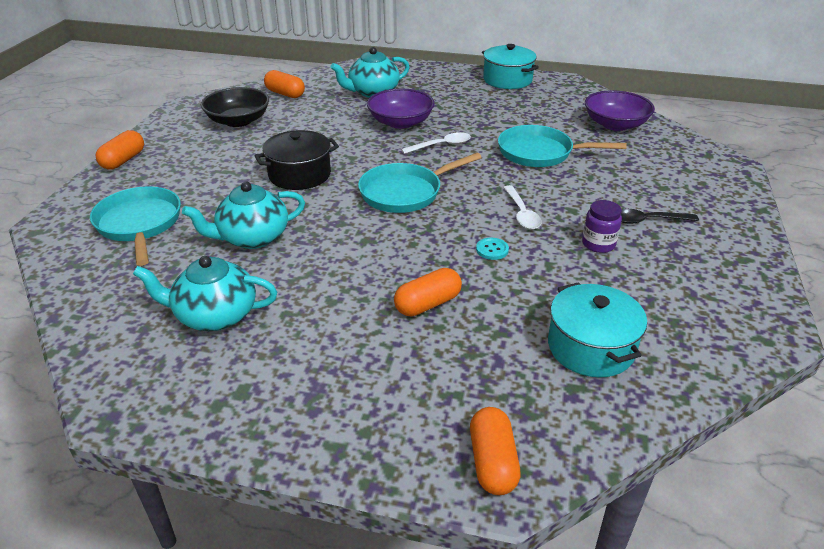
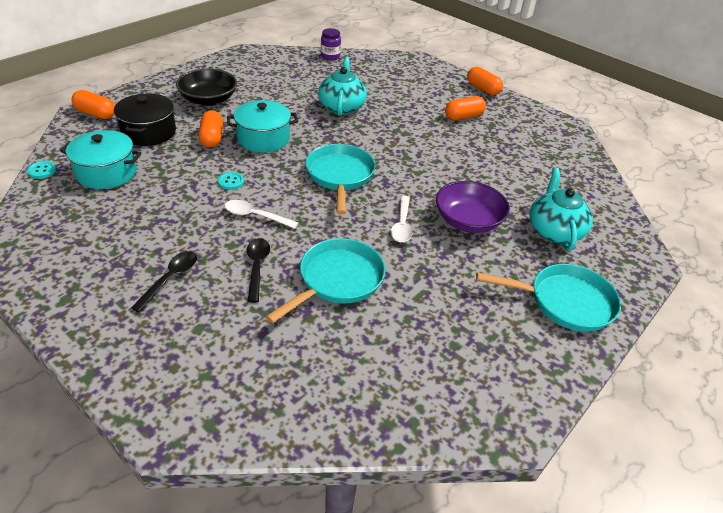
camera: 115 degrees right, 5 degrees up
turquoise pan [90,186,181,266] -> turquoise pan moved to [476,264,621,332]
turquoise teapot [133,256,277,331] -> none
black bowl [201,87,269,127] -> black bowl moved to [176,69,237,106]
black pot [254,130,339,190] -> black pot moved to [114,94,176,146]
orange capsule [264,70,305,98] -> orange capsule moved to [445,96,486,120]
turquoise pot [482,44,539,89] -> turquoise pot moved to [227,100,298,152]
purple jar [582,200,622,253] -> purple jar moved to [321,28,341,60]
purple bowl [585,90,655,131] -> none
none -> turquoise button [27,161,56,179]
none -> black spoon [247,238,270,303]

